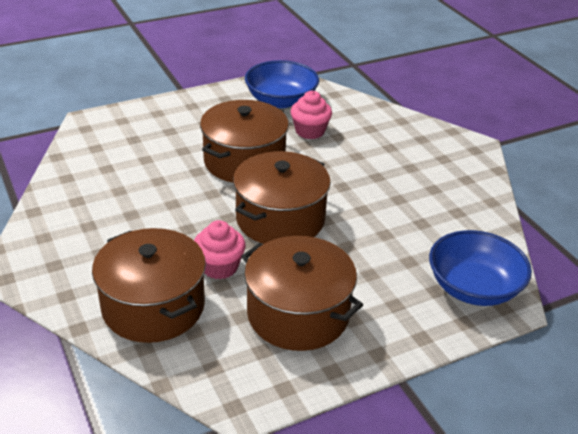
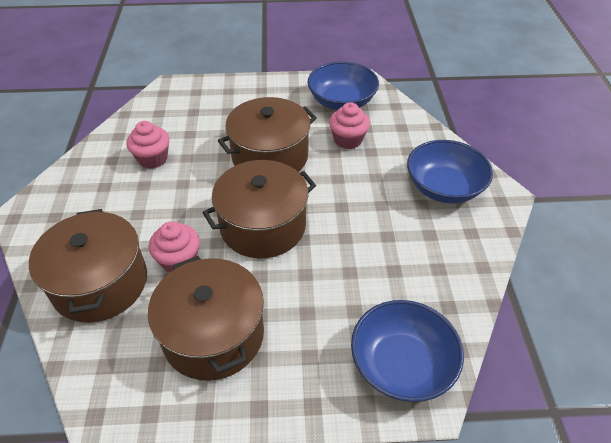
camera: 25 degrees right, 10 degrees up
none -> pink cupcake [126,121,170,169]
none -> blue bowl [407,140,493,204]

